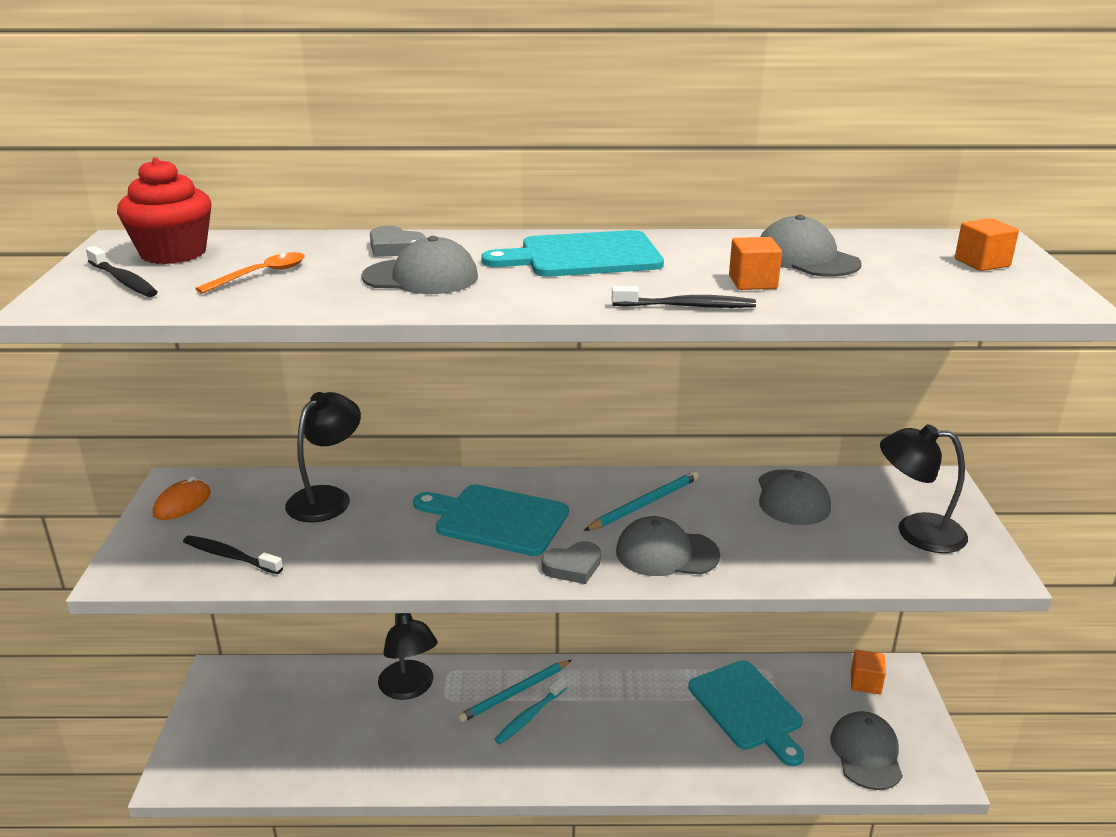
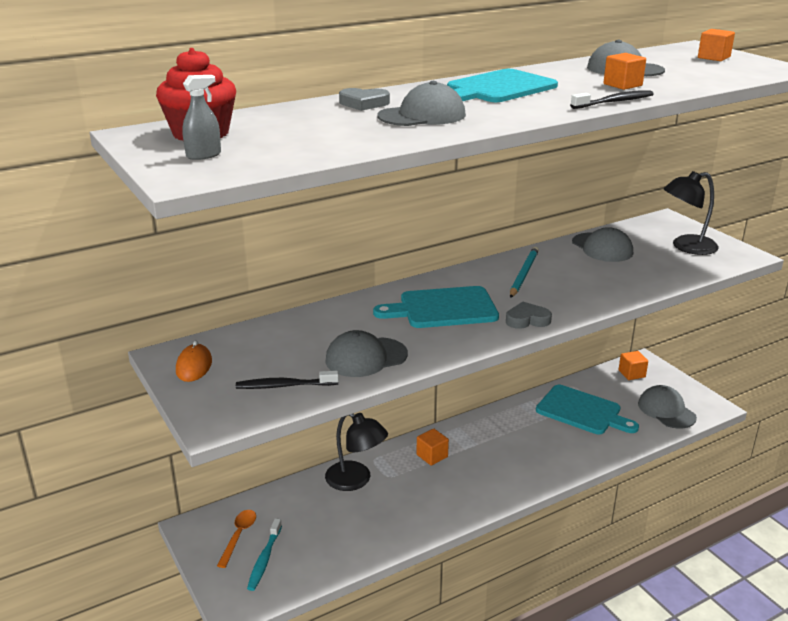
camera: 30 degrees left, 0 degrees up
black toothbrush [86,246,157,297] -> grey spray bottle [182,75,221,160]
orange spoon [195,252,305,294] -> orange spoon moved to [217,510,256,568]
black lamp [285,392,361,523] -> none
turquoise pencil [458,660,571,723] -> orange cube [416,429,449,466]
turquoise toothbrush [494,677,567,744] -> turquoise toothbrush moved to [247,518,282,591]
grey heart [542,541,601,584] -> grey heart turned 135 degrees counterclockwise [506,301,552,329]
grey cap [616,516,720,576] -> grey cap moved to [325,330,408,377]

